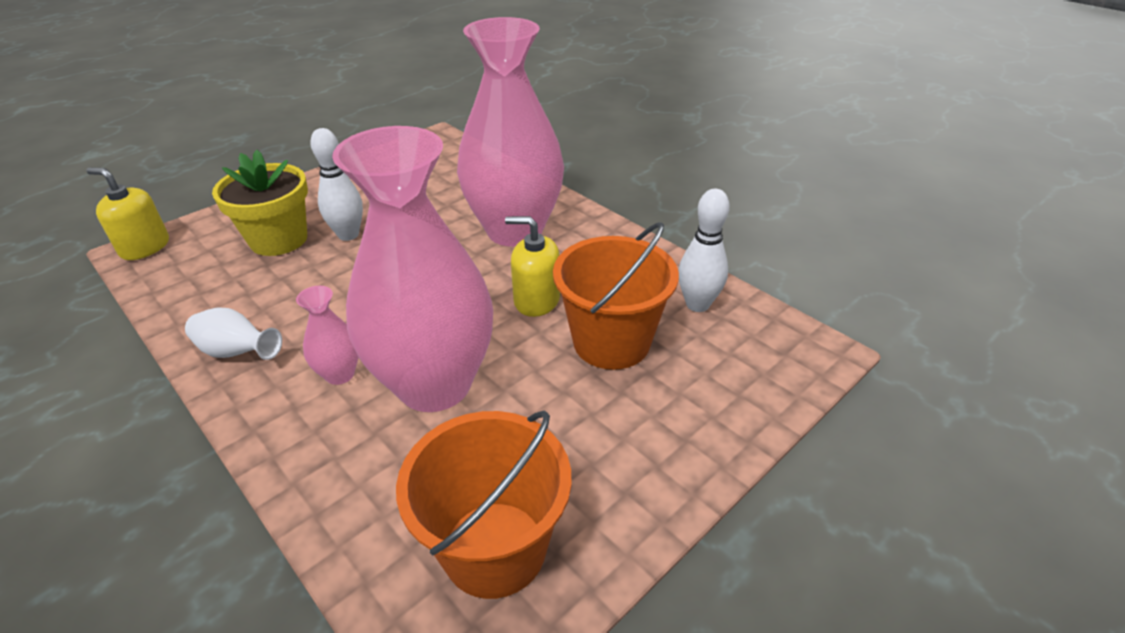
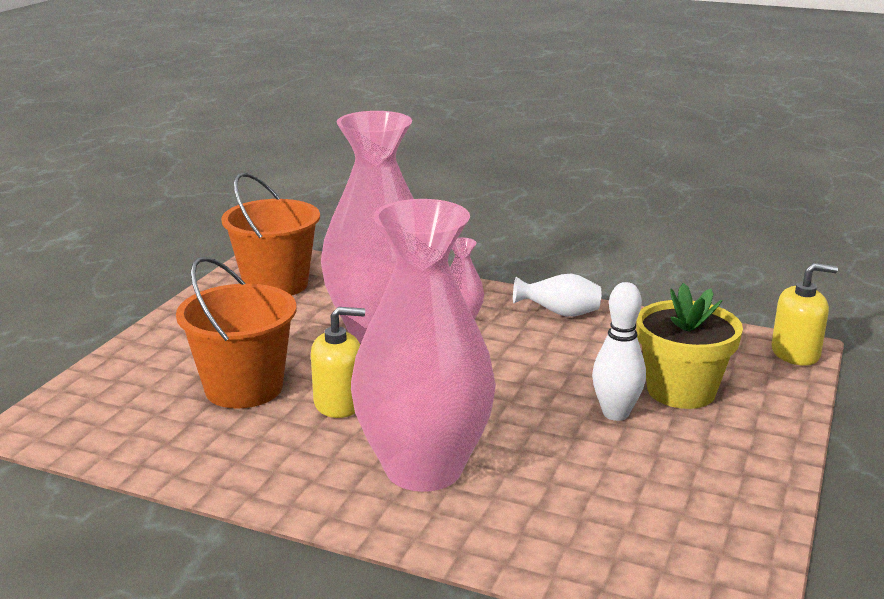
camera: 155 degrees right, 15 degrees down
white bowling pin [678,189,730,312] -> none

